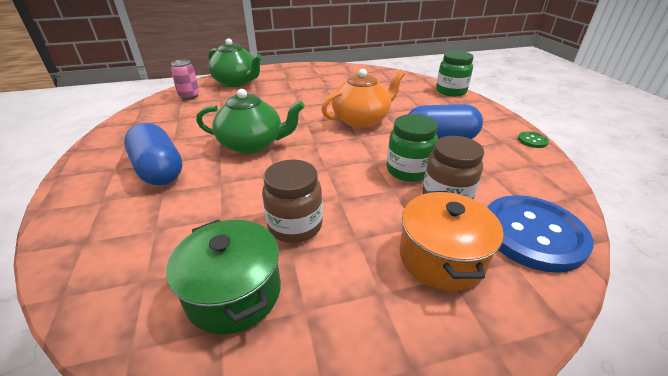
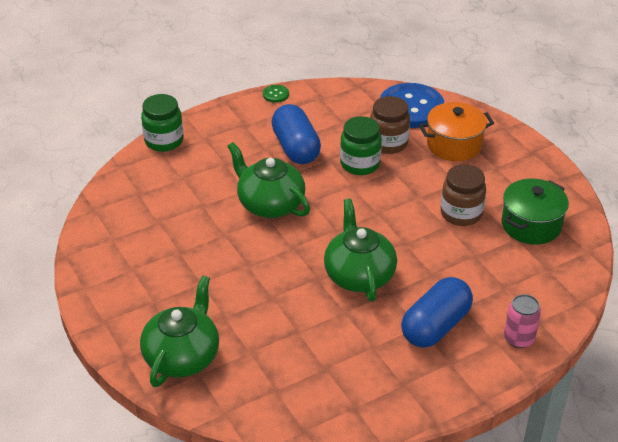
camera: 105 degrees left, 5 degrees up
pink can [170,60,200,100] -> pink can moved to [504,294,541,348]
orange teapot [321,69,405,128] -> green teapot [227,142,310,218]

